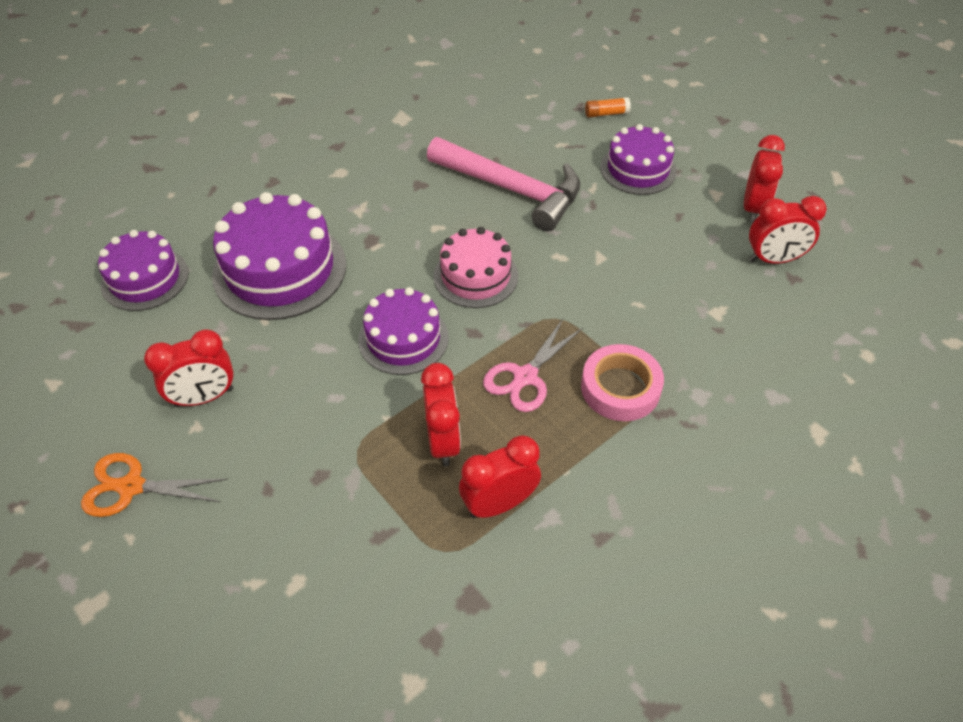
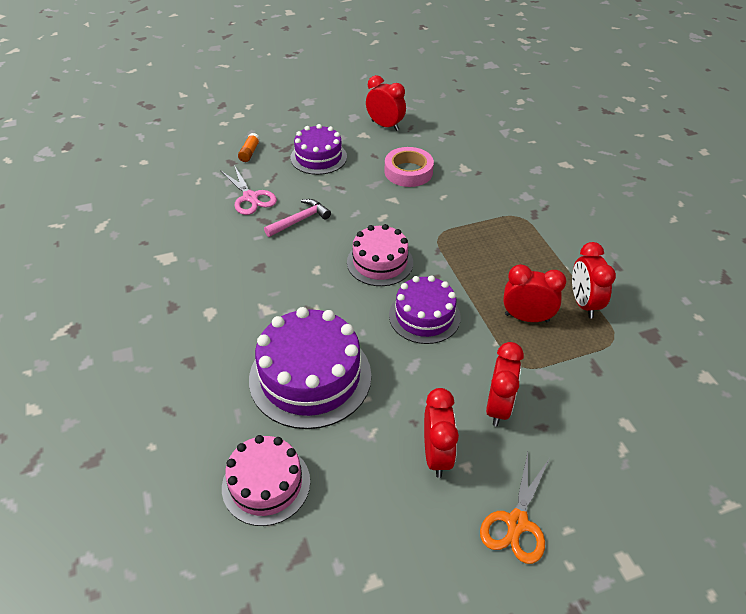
camera: 70 degrees left, 5 degrees down
purple cake [98,230,189,311] -> pink cake [222,435,310,526]
pink hammer [427,137,580,232] -> pink hammer [264,199,331,237], size x0.51
pink scissors [483,319,583,412] -> pink scissors moved to [220,165,277,215]
pink tape [581,344,664,421] -> pink tape moved to [385,147,434,187]
red clock [749,196,827,264] -> red clock moved to [486,342,524,426]

